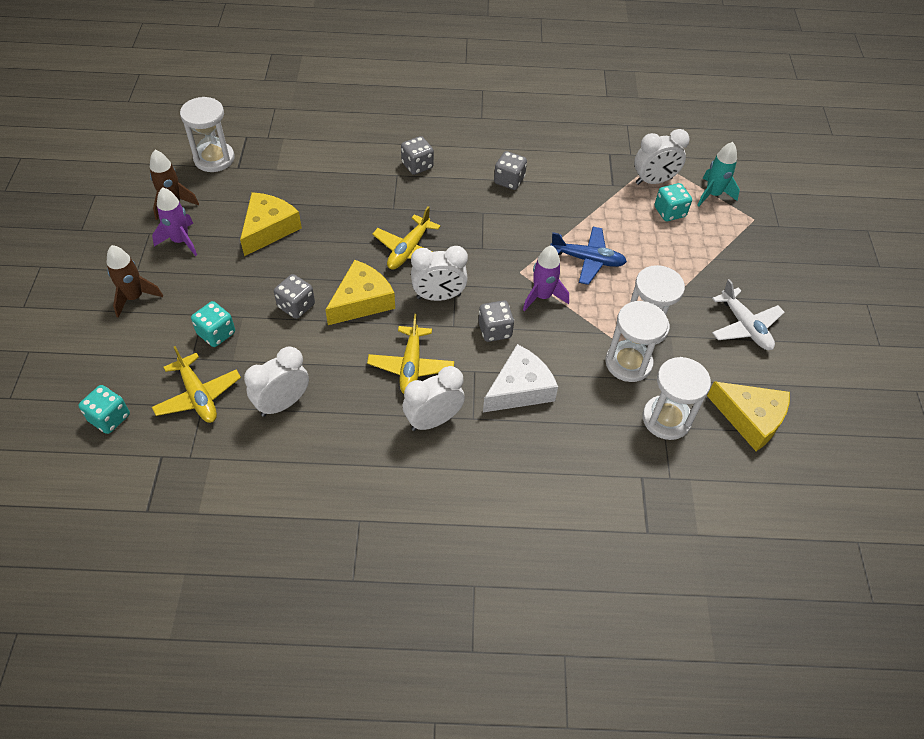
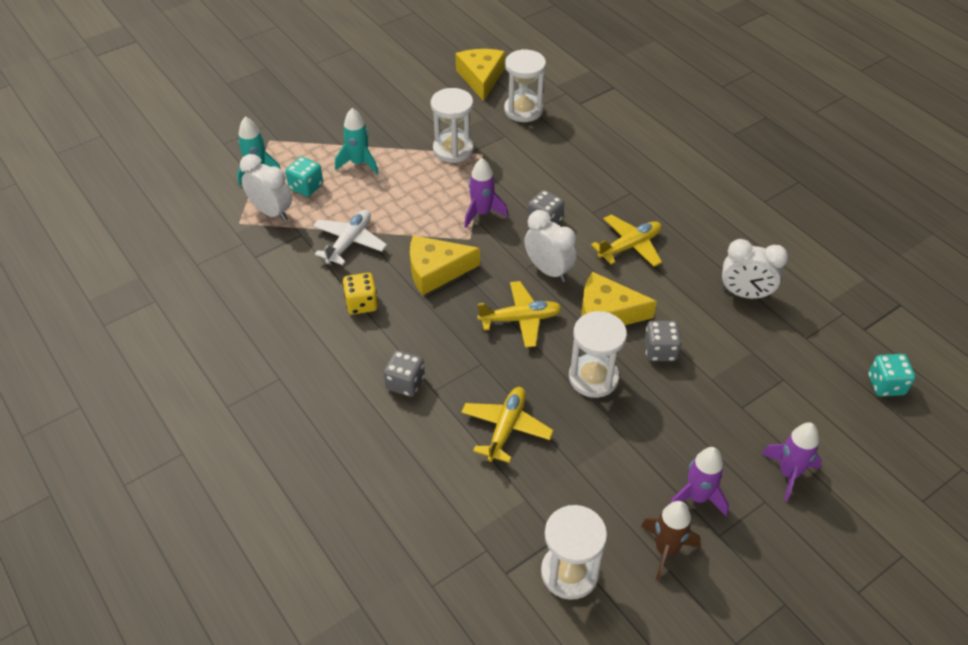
camera: 125 degrees left, 5 degrees down
brown rocket [107,245,163,318] -> purple rocket [762,422,822,502]
yellow plane [152,346,241,423] -> yellow plane moved to [461,387,554,463]
turquoise dice [191,301,235,347] -> none
yellow cheese [240,192,302,256] -> yellow cheese moved to [410,235,480,295]
white clock [403,366,465,431] -> none
white cheese [483,344,558,412] -> none
grey dice [494,151,527,190] -> yellow dice [342,273,378,315]
blue plane [550,227,627,285] -> none
white hourglass [605,301,668,382] -> white hourglass moved to [569,311,627,398]
white plane [712,279,785,350] -> white plane moved to [313,210,387,265]
none -> turquoise rocket [335,108,378,174]

